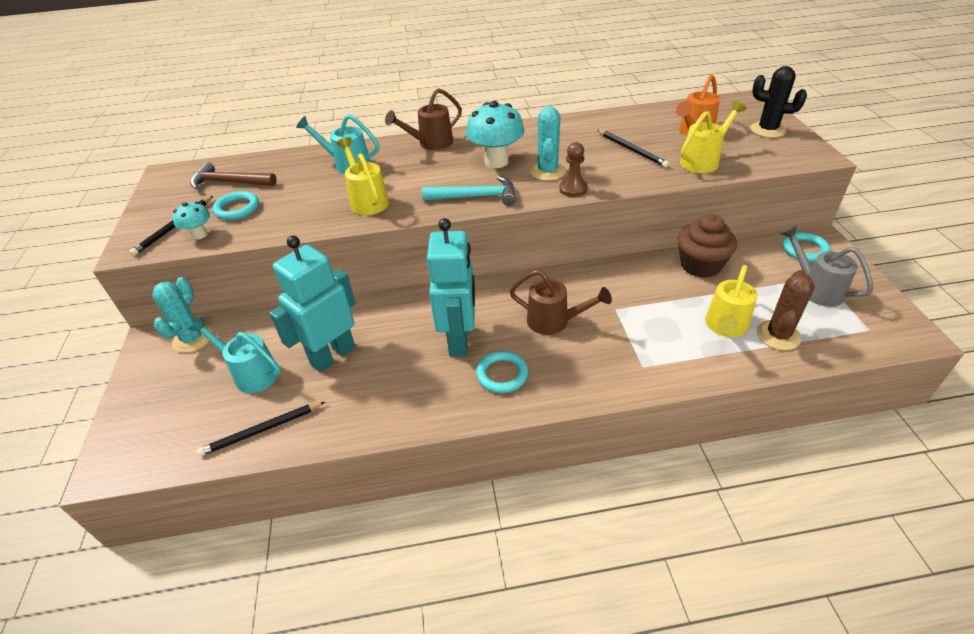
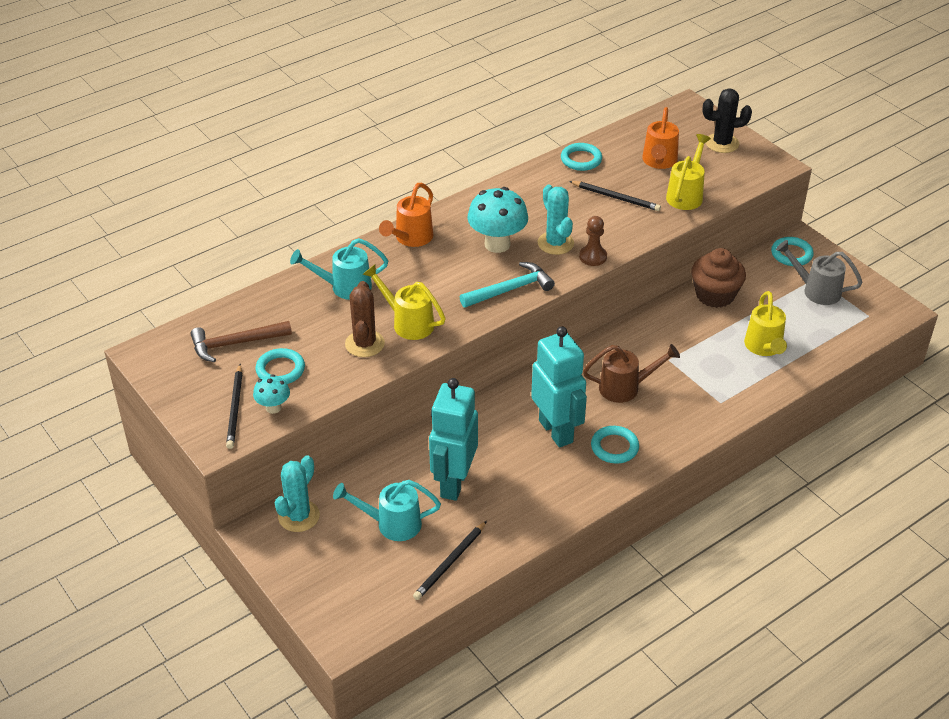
camera: 30 degrees left, 0 degrees up
turquoise cactus [152,277,212,353] -> turquoise cactus turned 45 degrees clockwise [275,455,320,532]
brown watering can [385,88,462,150] -> orange watering can [379,183,433,247]
brown cactus [757,270,815,350] -> brown cactus moved to [345,281,385,357]
none -> turquoise ring [561,143,602,171]

